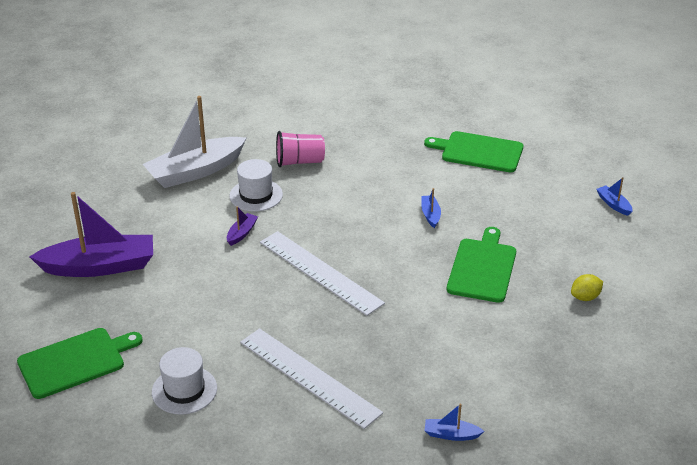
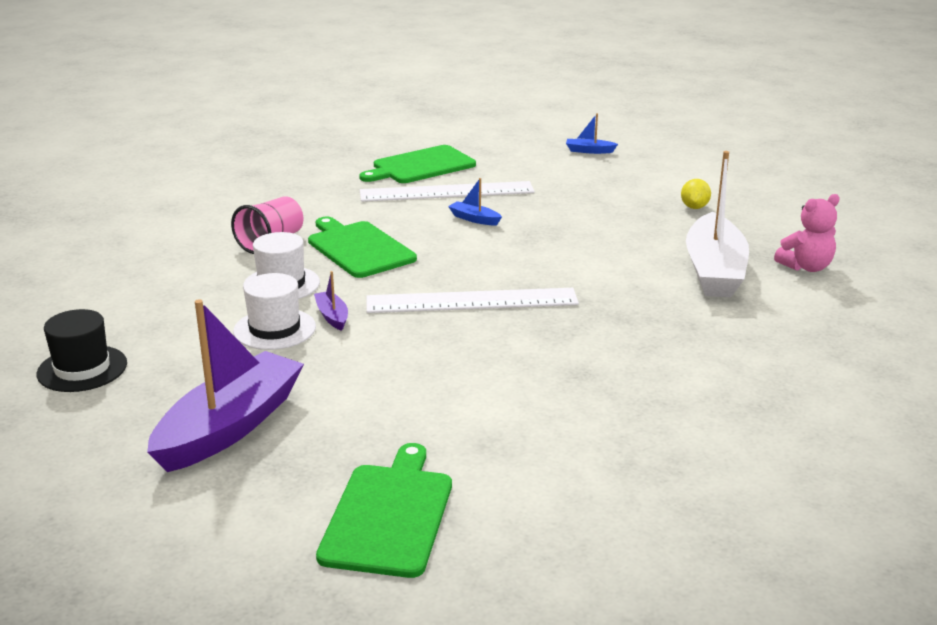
camera: 50 degrees left, 10 degrees down
white boat [143,96,246,188] -> white boat moved to [686,151,749,297]
white hat [152,347,217,415] -> white hat moved to [233,273,316,350]
white ruler [240,328,383,429] -> white ruler moved to [360,181,535,202]
blue boat [424,404,484,441] -> none
green cutting board [447,227,516,303] -> green cutting board moved to [308,217,417,278]
none -> black hat [37,309,127,392]
none -> pink teddy bear [774,194,840,272]

